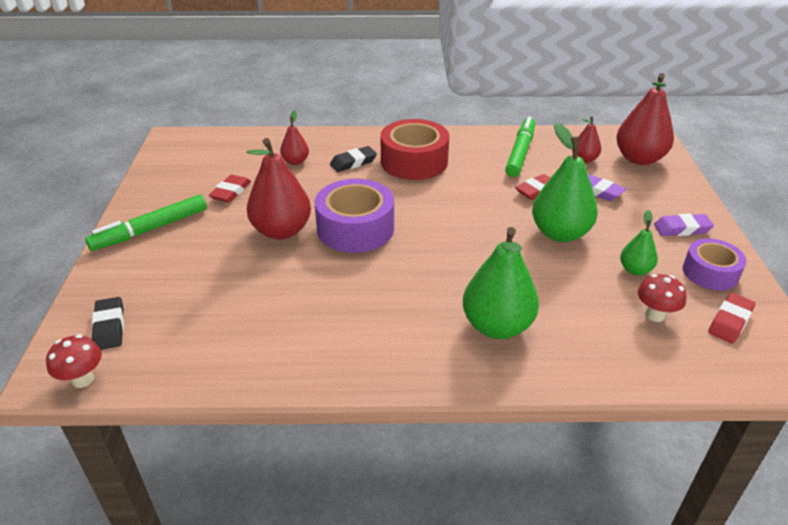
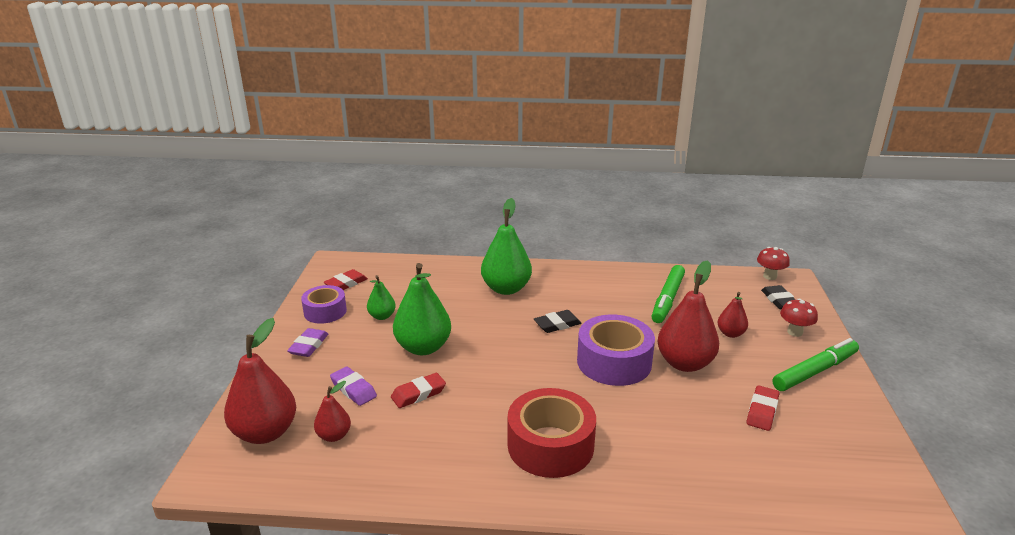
camera: 175 degrees left, 10 degrees down
red pear [280,110,309,165] -> red pear moved to [718,292,748,338]
black eraser [330,146,377,172] -> black eraser moved to [534,310,581,333]
green marker [505,117,535,177] -> green marker moved to [651,265,685,323]
red mushroom [638,274,687,322] -> red mushroom moved to [780,298,818,337]
purple eraser [654,213,714,236] -> purple eraser turned 75 degrees counterclockwise [287,328,328,357]

